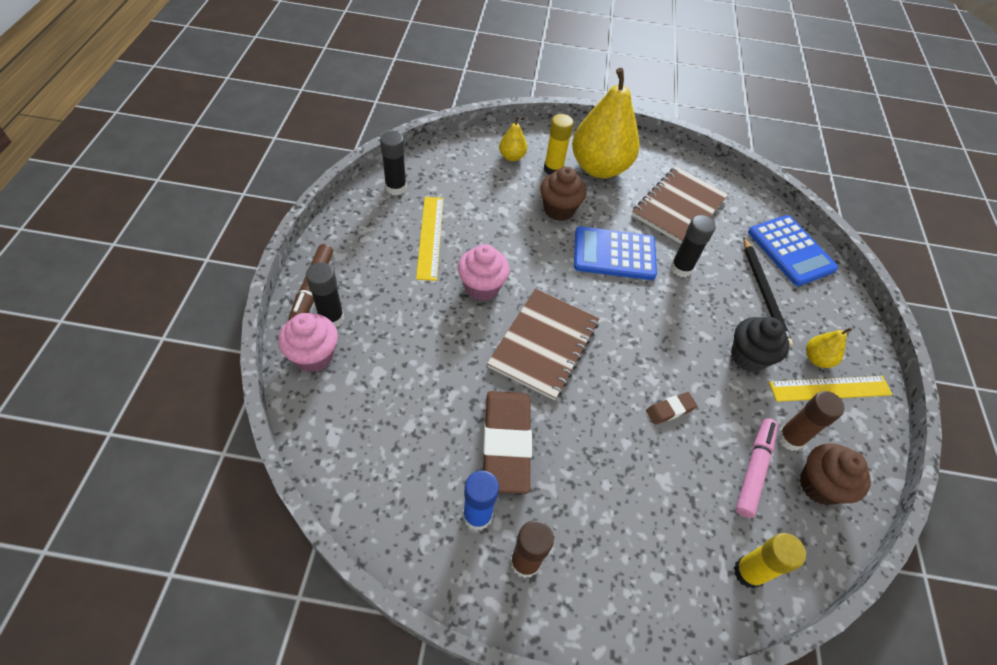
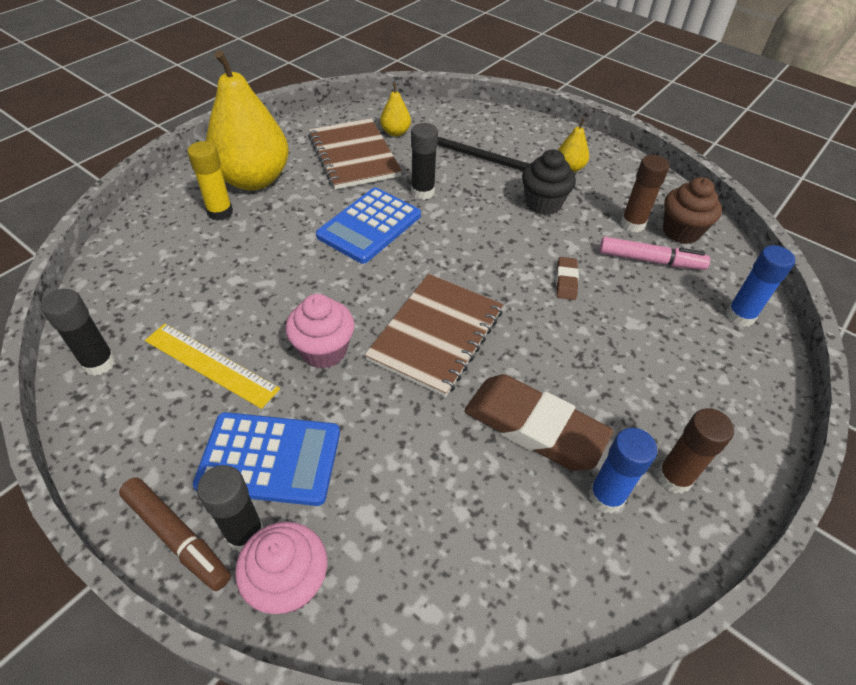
camera: 55 degrees left, 5 degrees down
brown notebook [487,289,600,400] -> brown notebook turned 60 degrees clockwise [365,274,504,397]
yellow pear [499,116,527,161] -> yellow pear moved to [380,83,411,137]
brown cupcake [540,166,586,221] -> none
yellow glue stick [734,533,806,589] -> blue glue stick [726,245,795,327]
pink marker [736,418,778,518] -> pink marker turned 135 degrees clockwise [599,237,710,270]
blue calculator [748,215,838,286] -> blue calculator moved to [193,412,340,506]
yellow ruler [769,376,892,402] -> none

